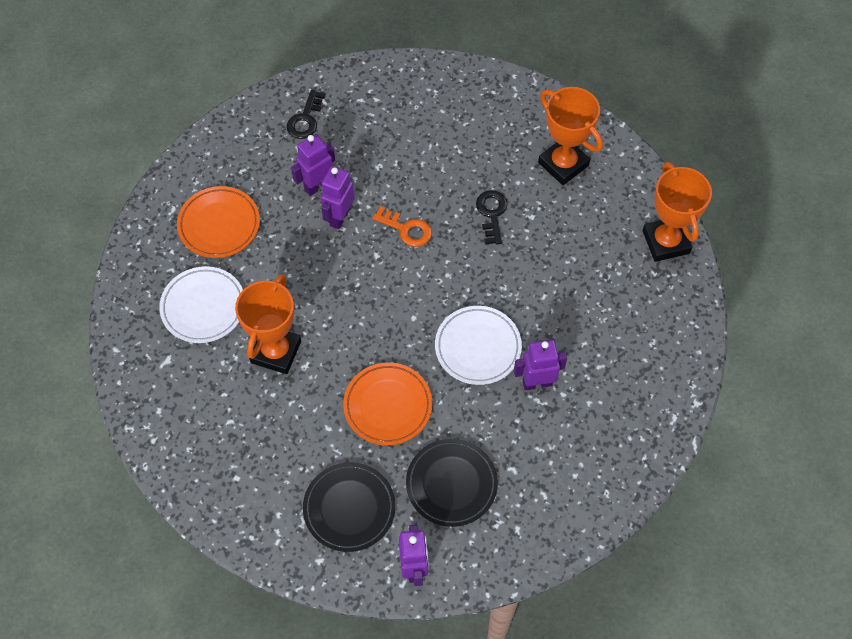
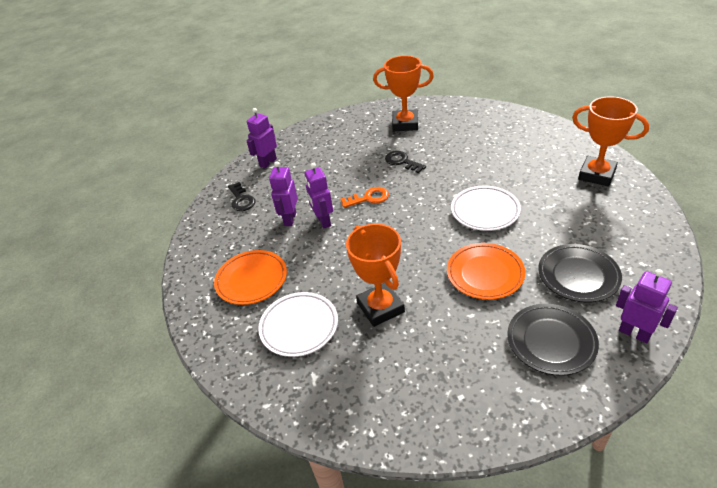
camera: 40 degrees left, 20 degrees down
purple robot [514,339,567,390] -> purple robot moved to [246,108,277,168]
orange trophy [642,162,712,262] -> orange trophy moved to [572,97,649,186]

